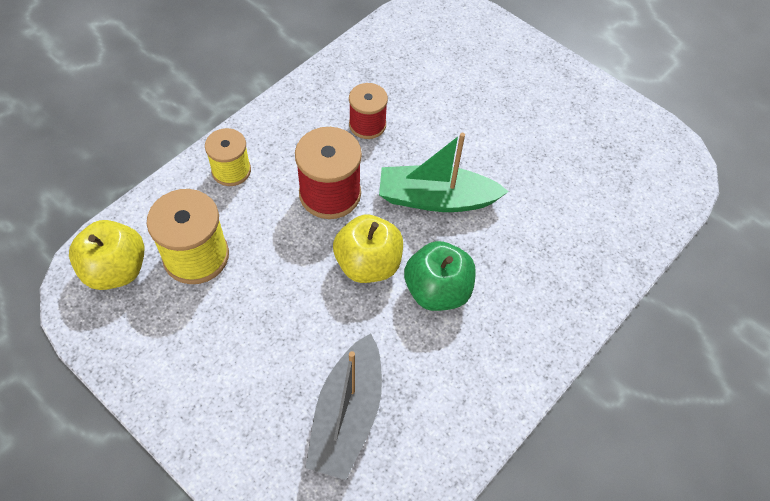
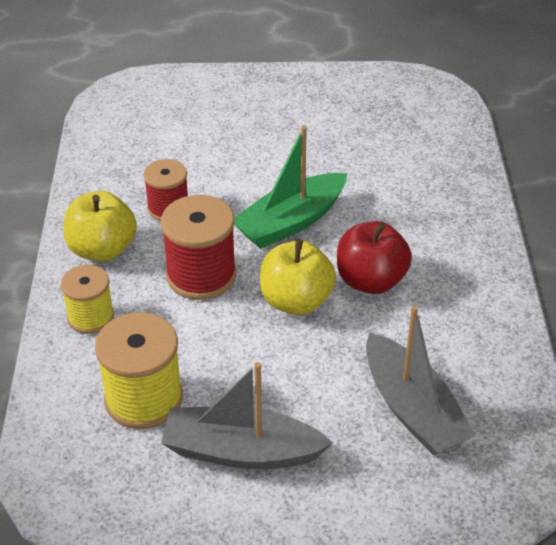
camera: 40 degrees left, 15 degrees down
yellow apple [69,220,144,290] -> yellow apple moved to [63,191,137,262]
green apple [404,241,476,311] -> red apple [337,221,412,294]
none -> grey boat [161,362,333,469]

